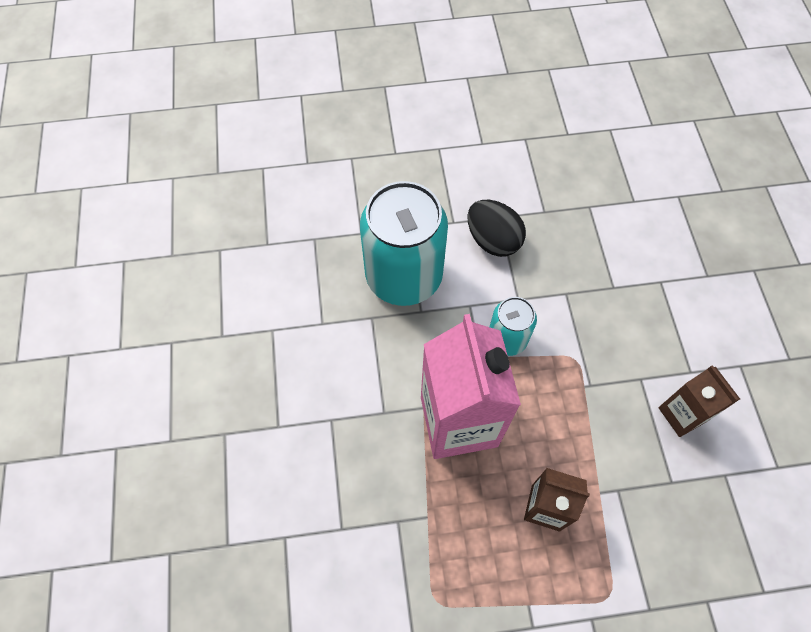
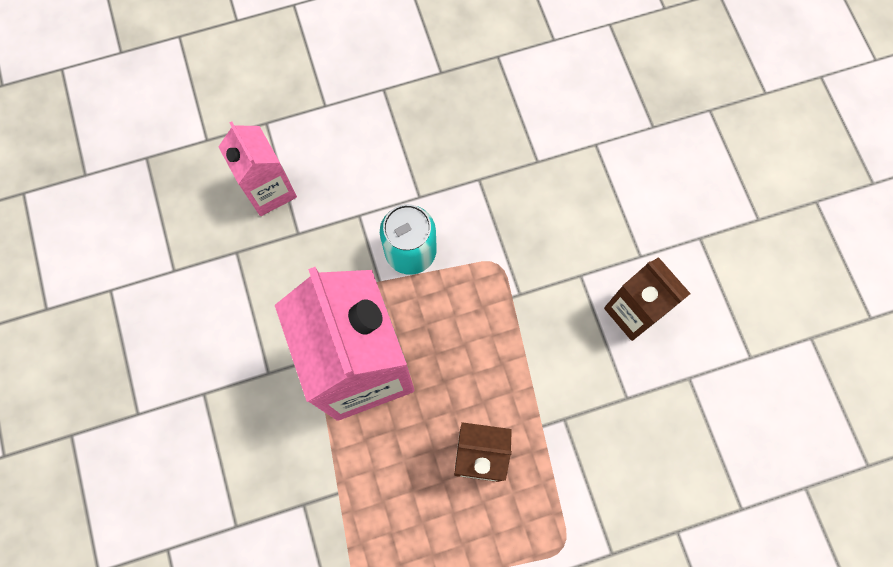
camera: 10 degrees left, 10 degrees up
turquoise can [360,181,448,306] -> pink carton [218,122,297,216]
black egg [467,200,526,257] -> none

